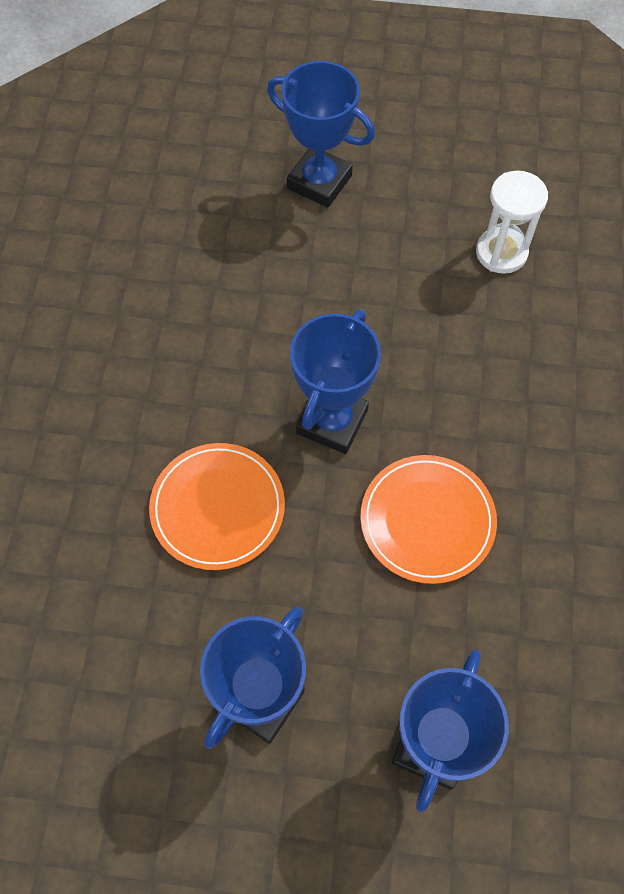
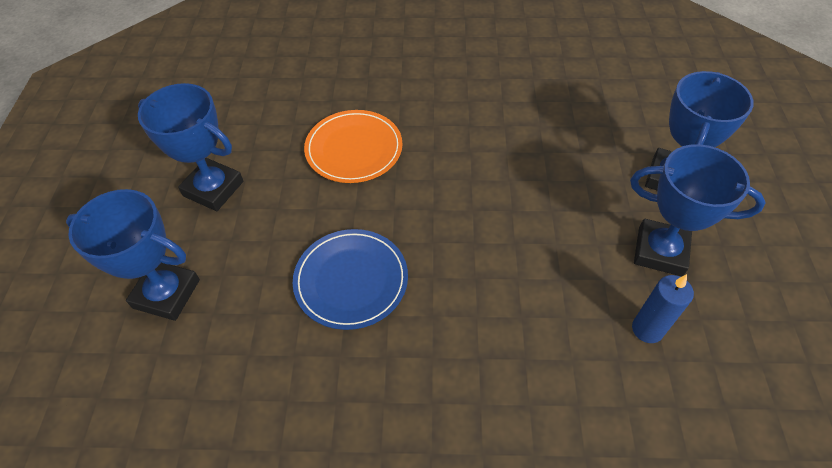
camera: 85 degrees right, 10 degrees down
blue trophy [290,309,381,454] -> blue trophy moved to [630,144,765,277]
orange plate [360,455,497,584] -> blue plate [293,229,408,330]
white hourglass [476,171,548,274] -> blue candle [632,274,694,343]

